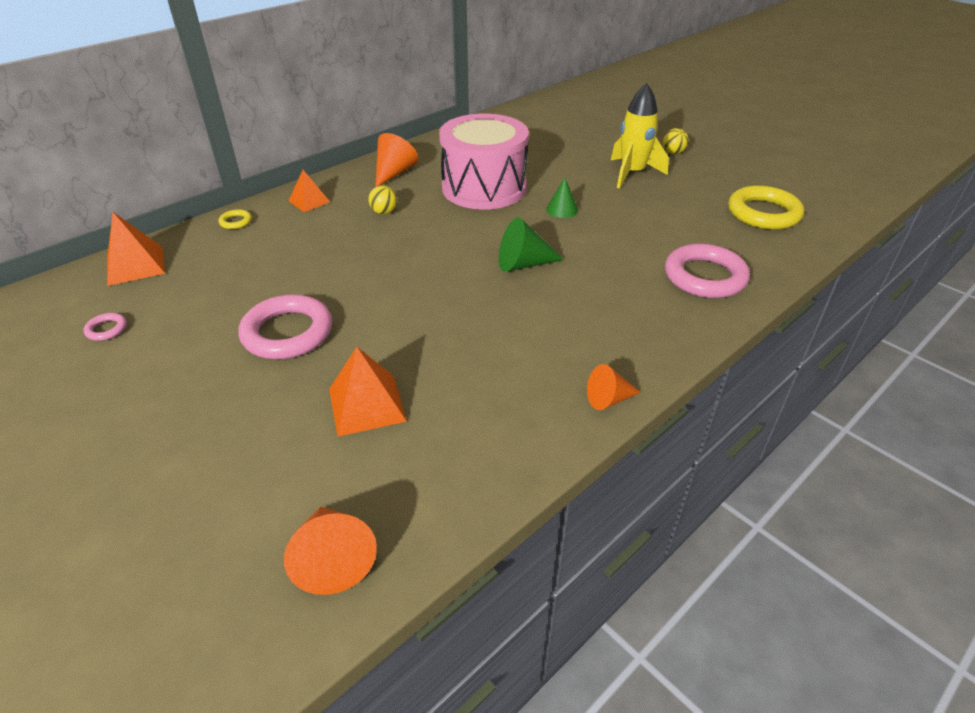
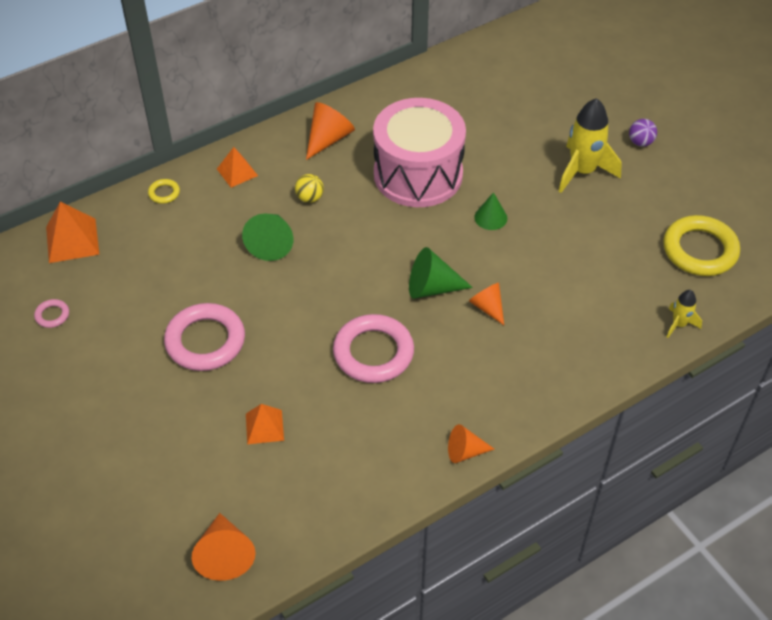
camera: 10 degrees right, 10 degrees up
orange pyramid [329,347,407,437] -> orange pyramid [246,404,284,444], size x0.65
yellow ball [663,128,688,154] -> purple ball [629,119,657,147]
pink ring [665,243,750,298] -> pink ring moved to [333,314,414,383]
none -> green cone [242,214,293,261]
none -> orange cone [469,283,504,325]
none -> yellow rocket [667,290,702,338]

